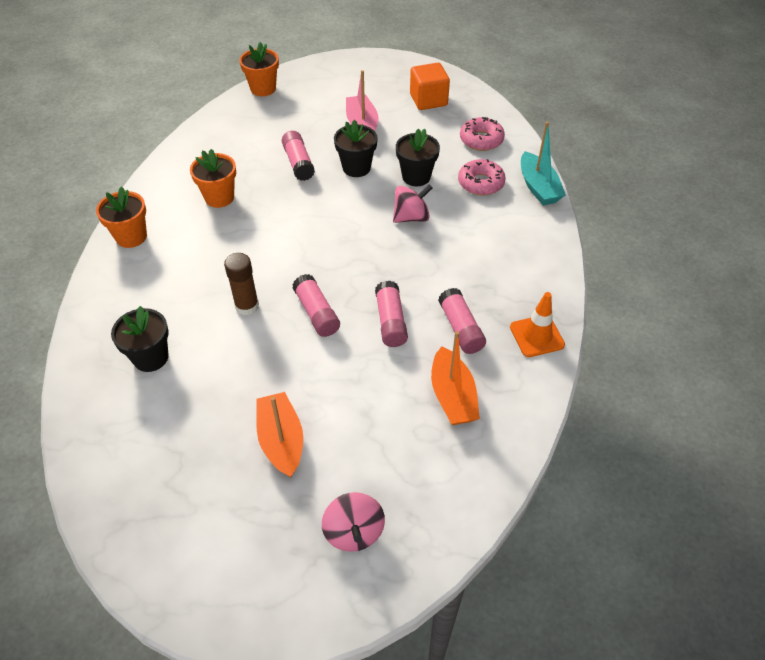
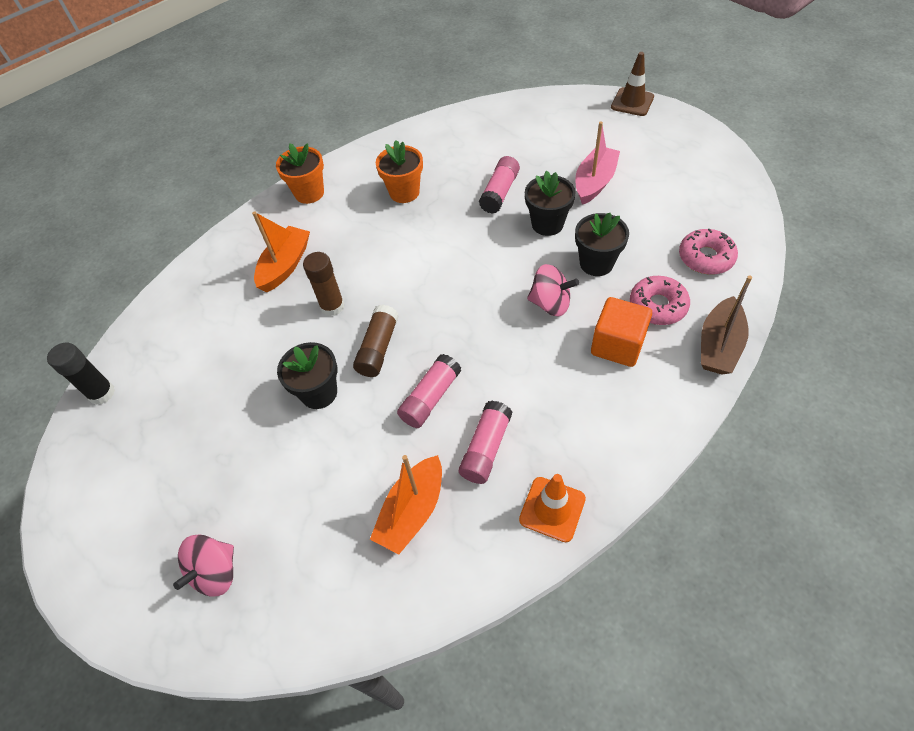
camera: 45 degrees right, 5 degrees up
black flower pot [111,306,169,372] -> black flower pot moved to [277,342,337,409]
orange flower pot [239,42,279,96] -> none
orange boat [256,392,303,478] -> orange boat moved to [252,211,310,293]
pink glue stick [292,274,340,337] -> brown glue stick [353,305,399,377]
orange cube [410,63,450,110] -> orange cube moved to [591,297,652,367]
turquoise boat [521,122,566,206] -> brown boat [701,276,752,374]
none -> black glue stick [47,342,115,405]
none -> brown traffic cone [611,52,654,116]

